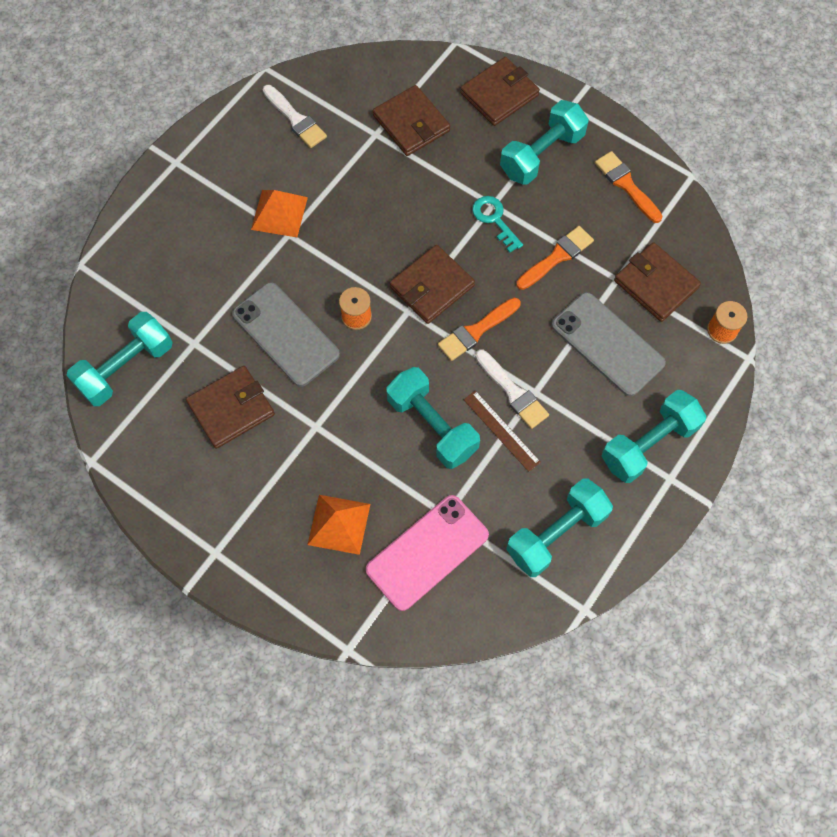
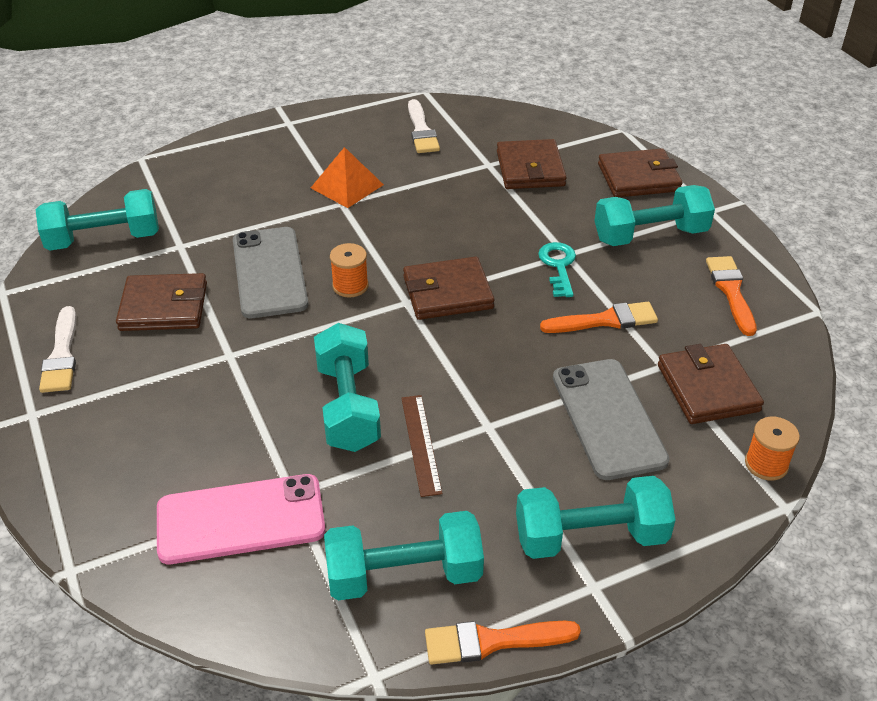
camera: 30 degrees right, 25 degrees down
orange pyramid [307,495,370,555] -> none
orange brush [438,298,521,361] -> orange brush moved to [425,621,581,664]
white brush [475,350,549,429] -> white brush moved to [39,306,76,393]

